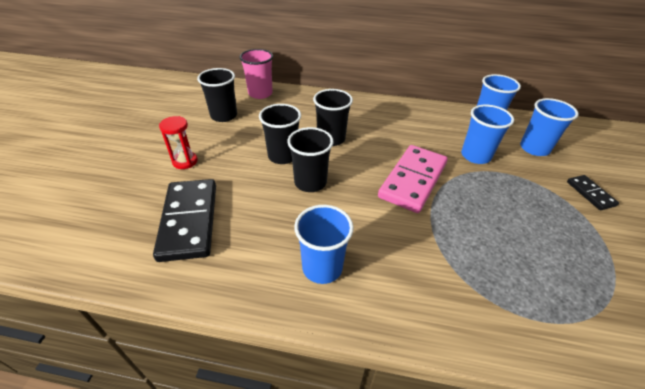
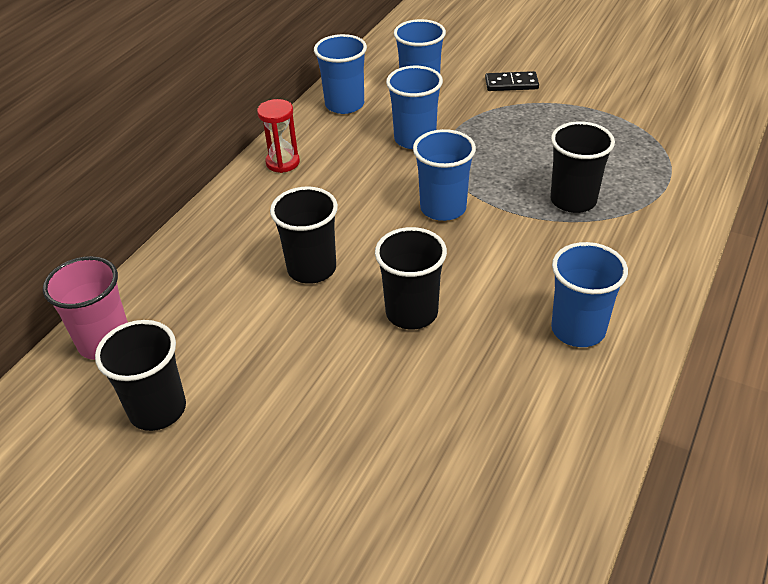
camera: 70 degrees left, 0 degrees up
black domino [153,179,216,262] -> none
red hourglass [159,116,198,169] -> red hourglass moved to [257,99,300,173]
black cup [259,104,301,164] -> black cup moved to [550,121,615,213]
pink domino [378,145,448,213] -> blue cup [413,129,476,221]

